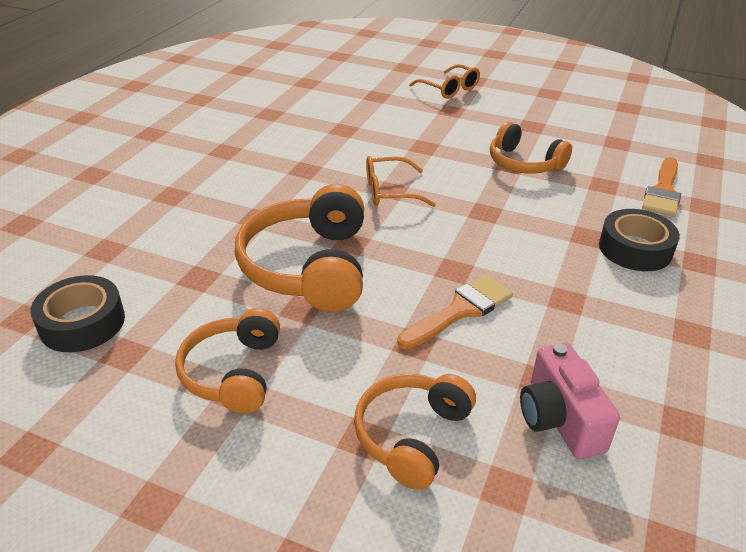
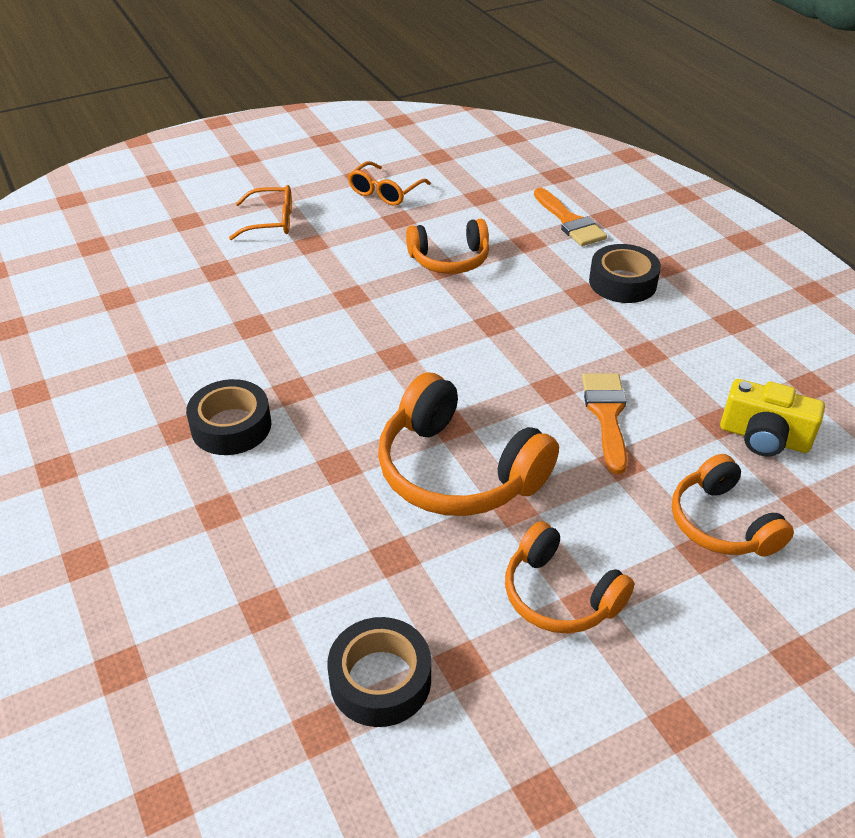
camera: 50 degrees left, 5 degrees up
orange glasses [366,156,436,207] -> orange glasses moved to [348,161,431,206]
pink camera [520,342,620,459] -> yellow camera [720,379,825,456]
none -> black tape [186,379,271,455]

